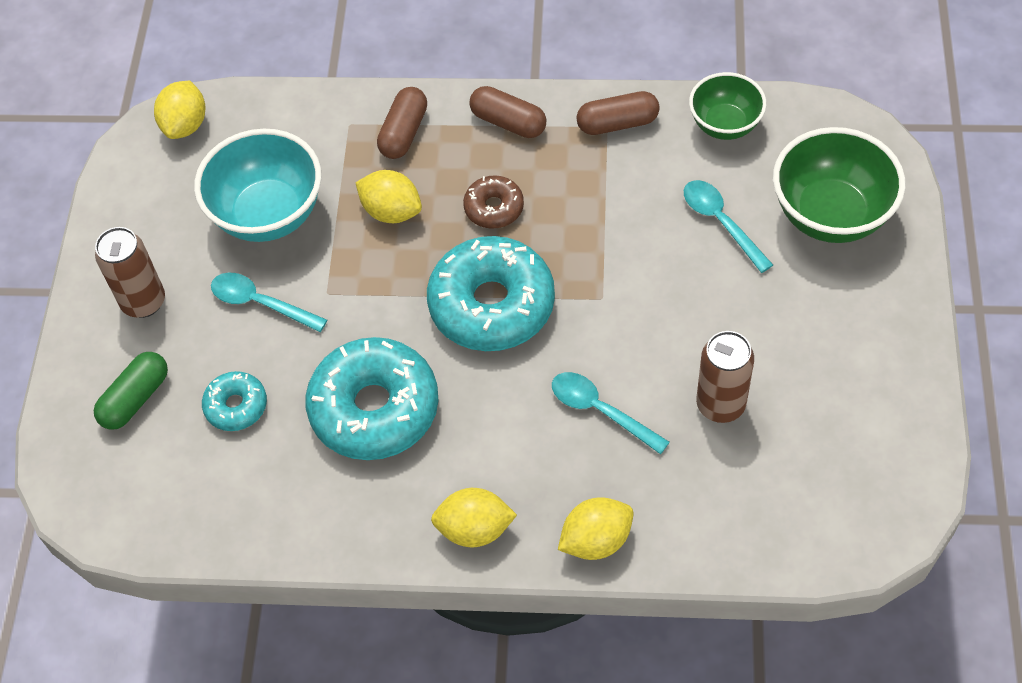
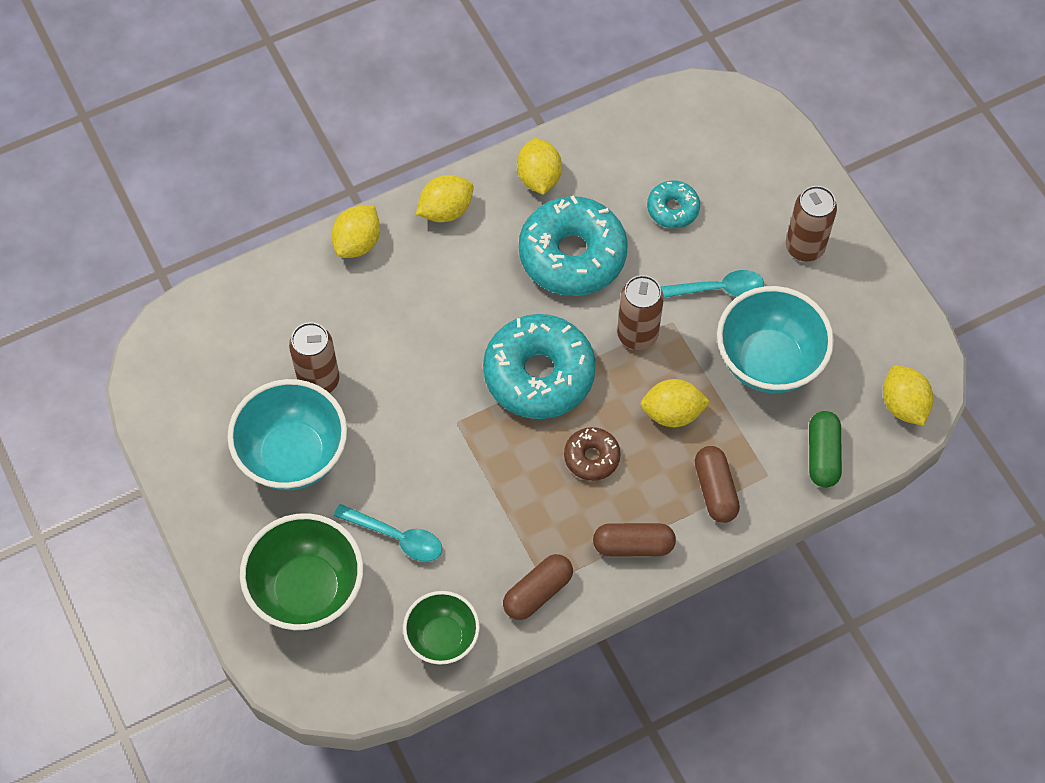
camera: 145 degrees right, 5 degrees up
green capsule [94,352,168,430] -> green capsule moved to [809,411,842,488]
turquoise spoon [552,372,670,454] -> none
none -> turquoise bowl [227,379,347,490]
none -> yellow lemon [517,138,562,195]
none -> brown can [617,275,664,350]

